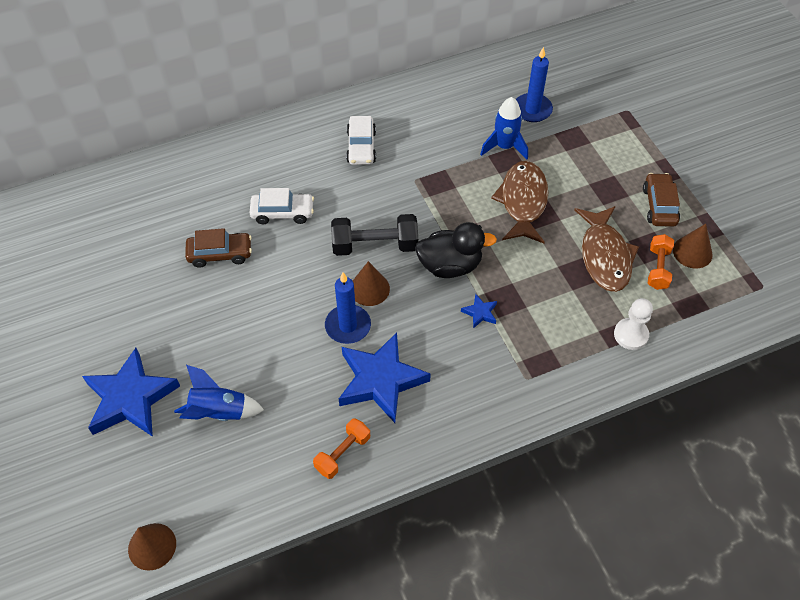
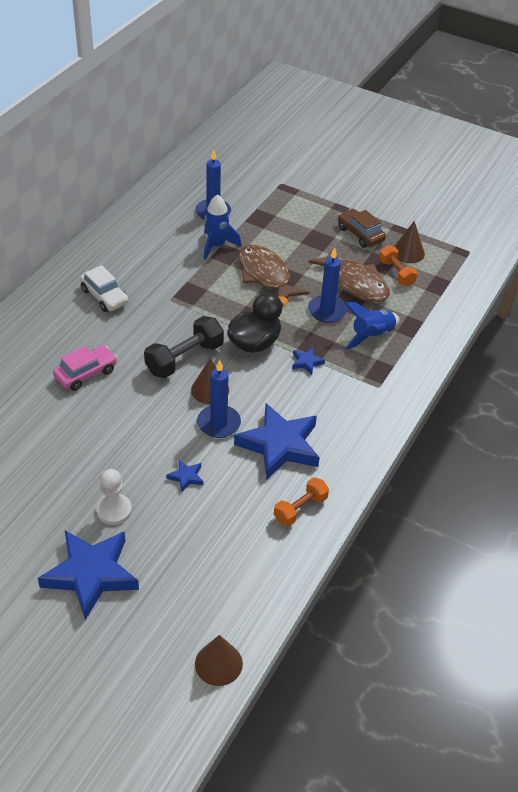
camera: 40 degrees left, 10 degrees down
blue rocket [174,365,264,421] -> blue rocket moved to [344,302,400,350]
brown car [185,228,252,268] -> none
white car [250,188,314,224] -> pink car [53,345,117,391]
orange dumbbell [313,418,370,479] -> orange dumbbell turned 45 degrees clockwise [274,477,329,526]
white pawn [614,298,653,350] -> white pawn moved to [96,469,132,525]
none -> blue star [166,460,203,492]
none -> blue candle [308,247,347,323]

